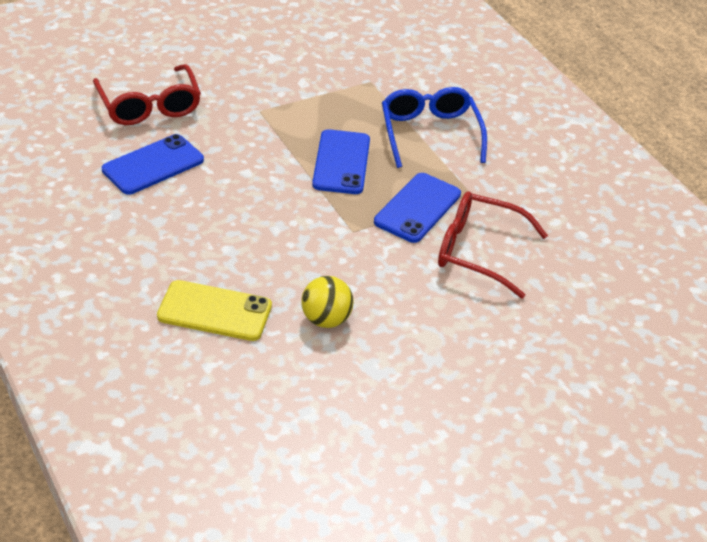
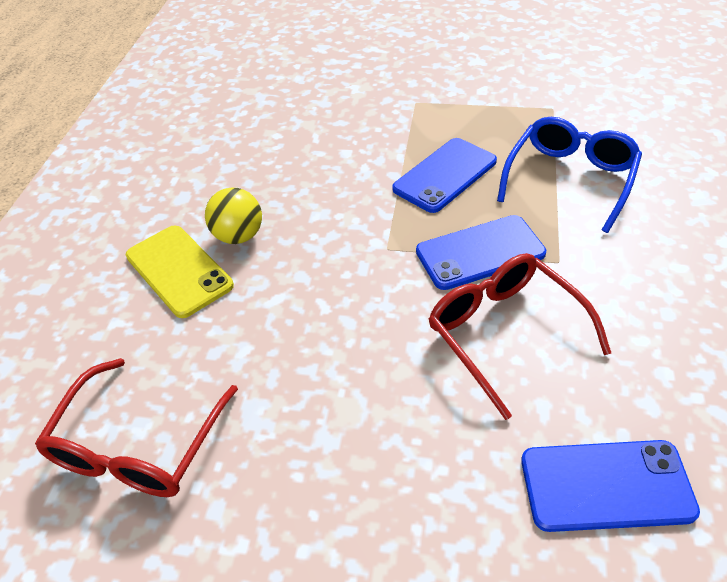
camera: 45 degrees right, 5 degrees up
red glasses [93,64,201,125] -> red glasses moved to [35,358,238,497]
blue phone [102,134,204,195] -> blue phone moved to [521,440,700,532]
yellow ball [301,276,354,328] -> yellow ball moved to [205,188,262,244]

